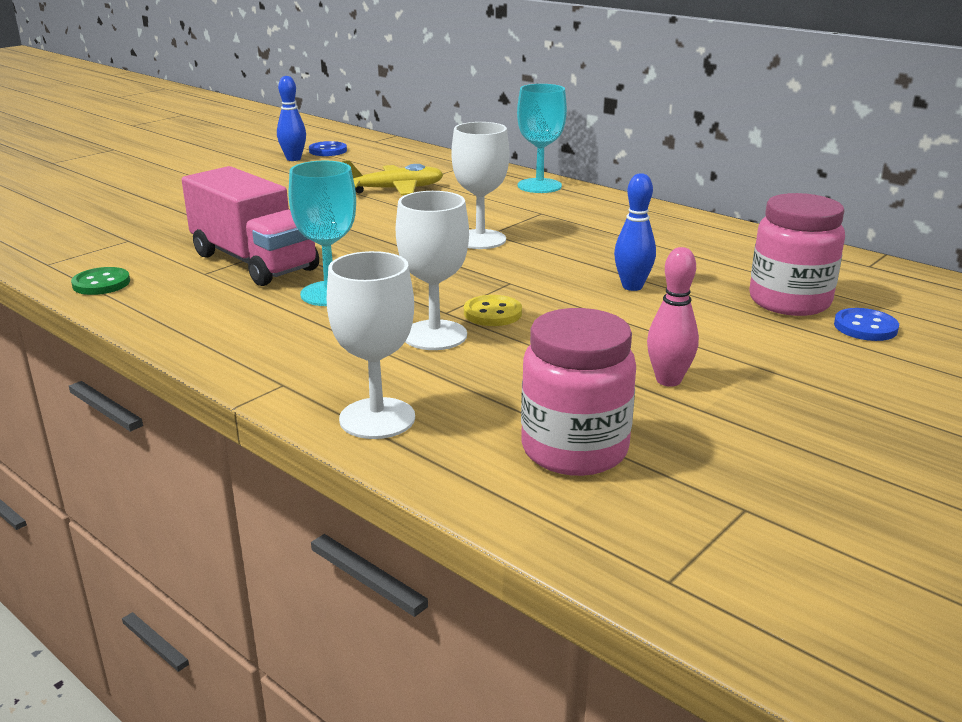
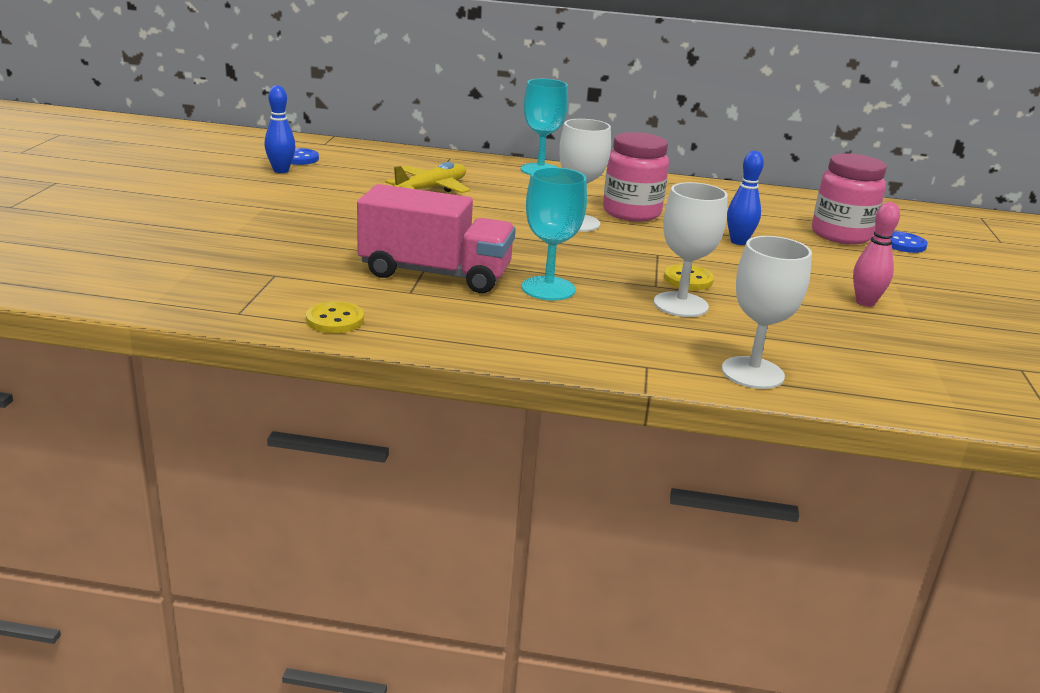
camera: 35 degrees left, 0 degrees up
green button [71,267,130,295] -> yellow button [306,301,364,333]
pink jar [521,308,636,476] -> pink jar moved to [603,132,669,222]

